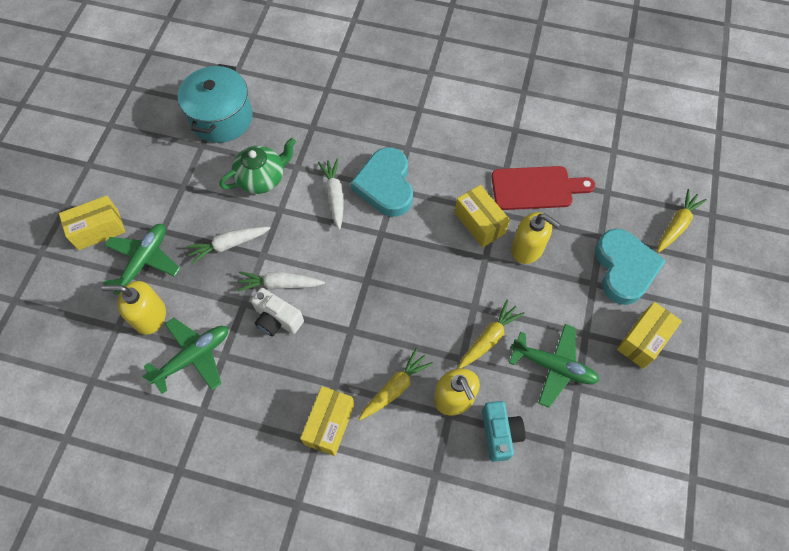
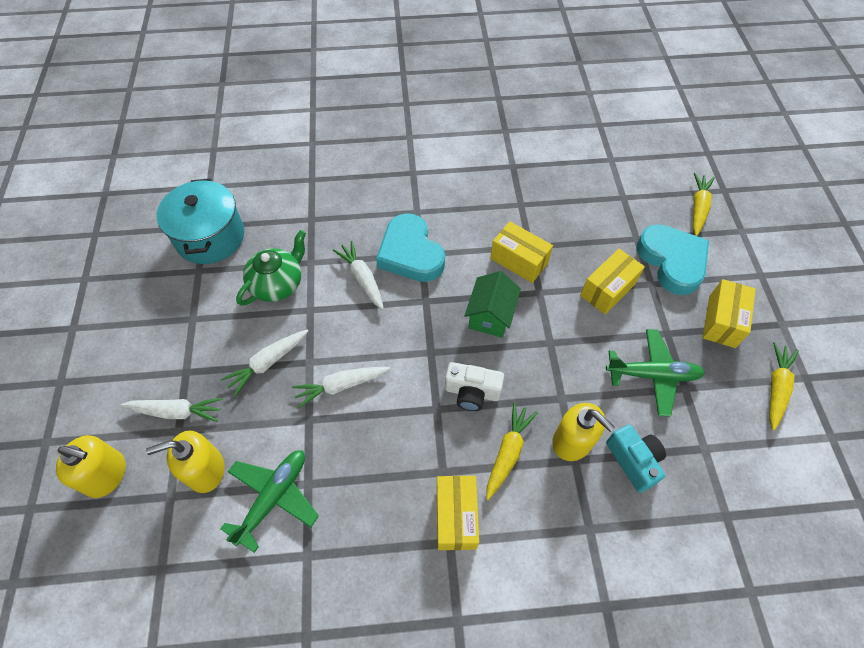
camera: 20 degrees left, 5 degrees down
yellow box [59,195,125,250] -> yellow box moved to [580,249,645,314]
green plane [103,224,180,295] -> white carrot [121,398,223,422]
white camera [251,288,304,336] -> white camera moved to [445,362,504,411]
yellow carrot [458,299,525,368] -> yellow carrot moved to [769,342,799,431]
red cutting board [491,166,595,210] -> none
yellow soap dispenser [511,212,560,264] -> yellow soap dispenser moved to [56,435,126,498]
none -> green house [465,271,521,338]

